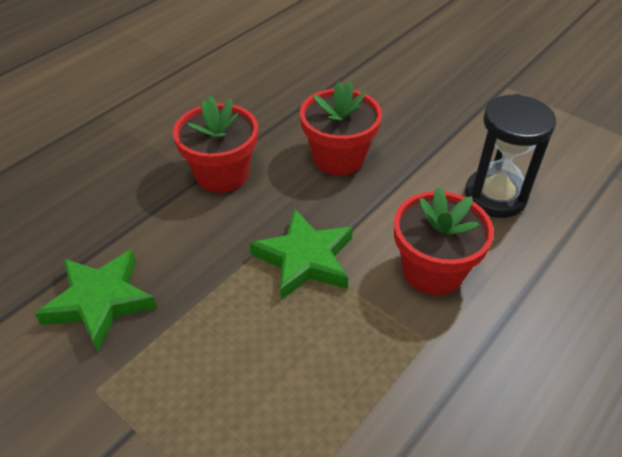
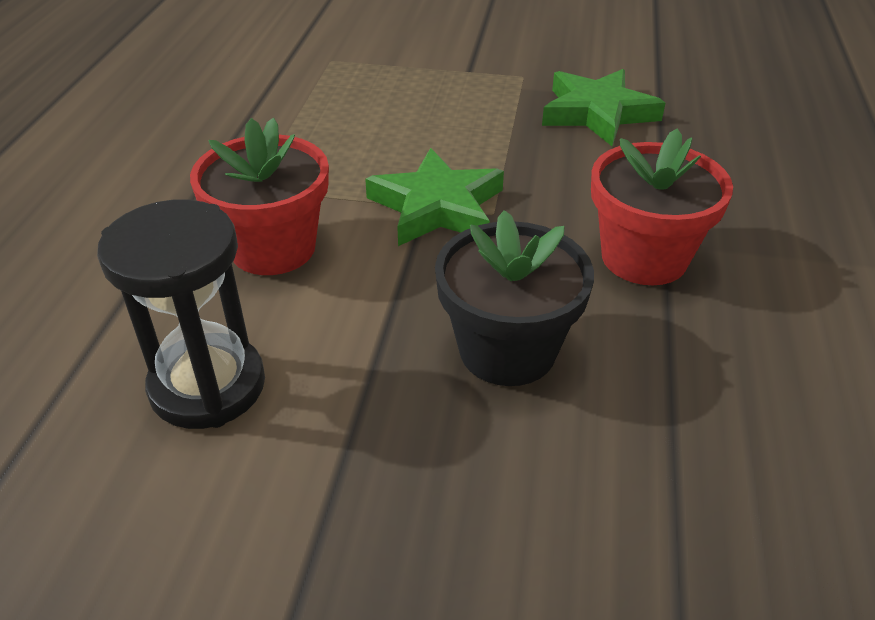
camera: 150 degrees right, 5 degrees down
red flower pot [300,81,382,175] -> black flower pot [435,210,594,386]

